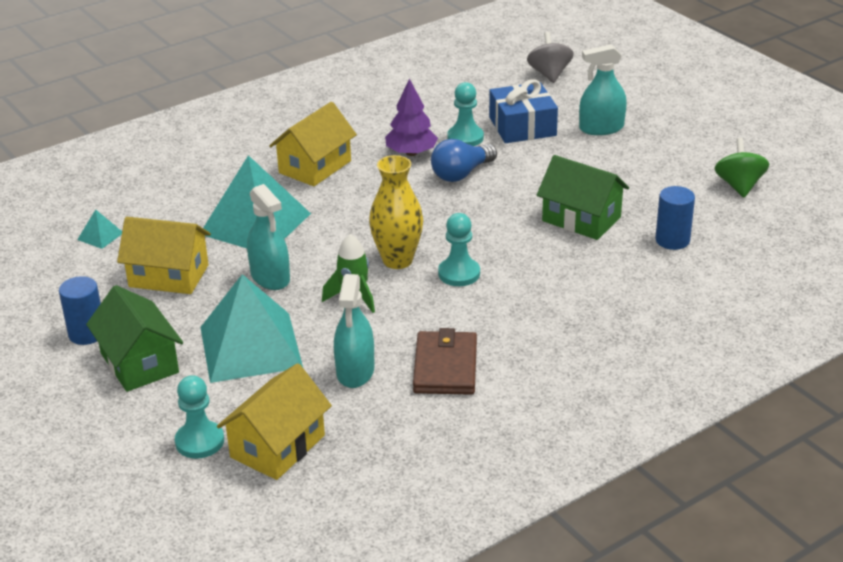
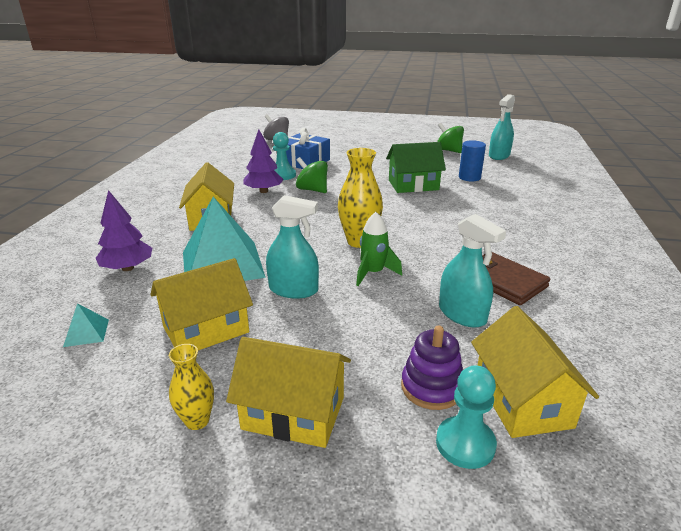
camera: 45 degrees left, 5 degrees down
blue cylinder [59,276,101,345] -> yellow vase [169,344,214,430]
green house [86,285,183,392] -> yellow house [226,337,351,448]
turquoise pyramid [200,274,303,383] -> none
blue light bulb [431,139,497,182] -> green spinning top [296,157,328,193]
turquoise pawn [438,213,480,286] -> none
turquoise spray bottle [579,44,627,135] -> turquoise spray bottle moved to [489,94,515,160]
none -> purple tree [96,190,152,271]
none -> purple stacking toy [401,326,463,410]

